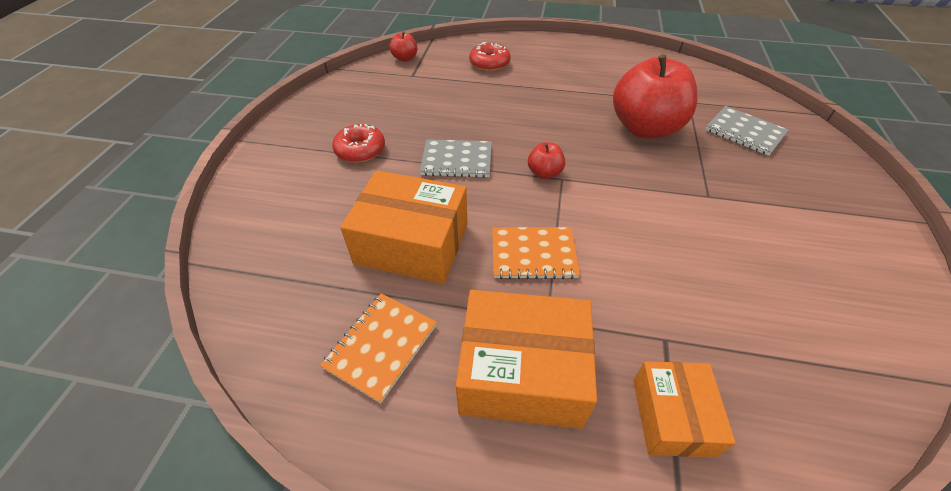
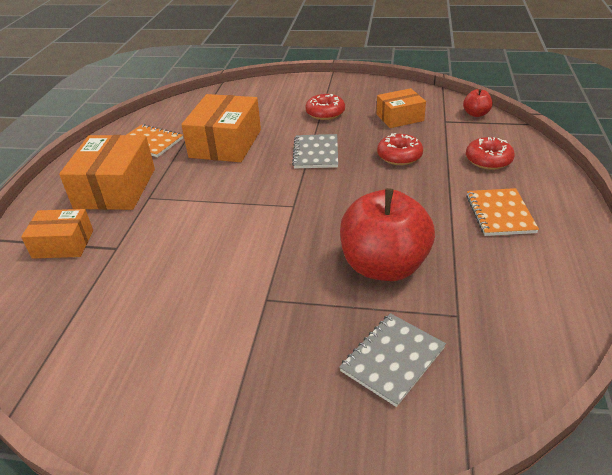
camera: 90 degrees right, 10 degrees down
orange notebook [492,227,580,279] -> orange notebook moved to [466,188,539,236]
red apple [528,142,565,179] -> none
none -> orange box [377,88,426,128]
none -> red donut [377,133,423,165]

